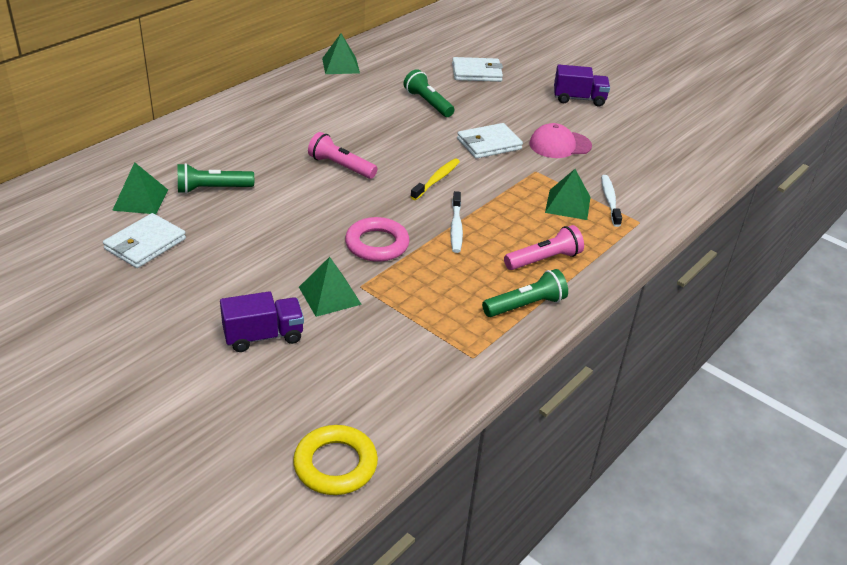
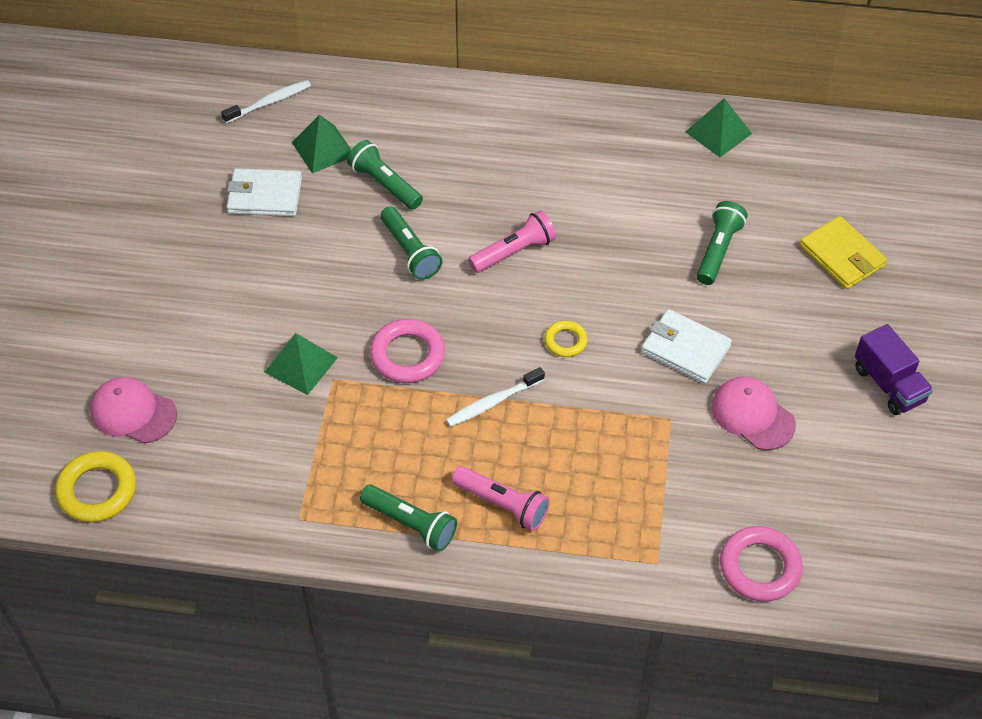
camera: 60 degrees right, 15 degrees up
purple truck [220,291,304,352] -> none
pink flashlight [308,132,378,179] -> pink flashlight turned 60 degrees clockwise [468,210,556,273]
yellow toothbrush [411,159,460,200] -> yellow ring [544,321,588,357]
white wallet [452,57,503,82] -> yellow wallet [800,216,887,289]
green pyramid [545,169,590,220] -> none
white toothbrush [601,175,622,227] -> white toothbrush moved to [221,80,311,124]
none -> pink cap [90,377,177,444]
none -> green flashlight [380,206,443,280]
none -> pink ring [720,526,803,602]

